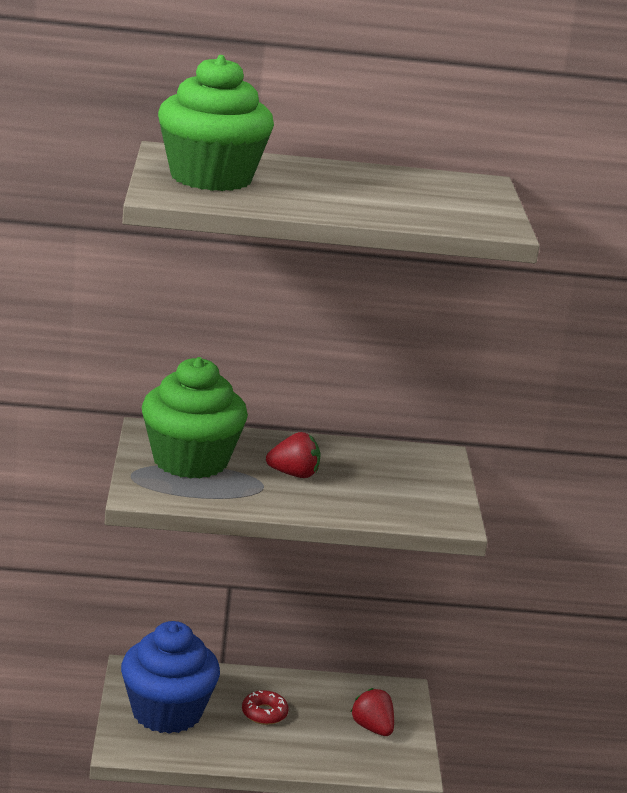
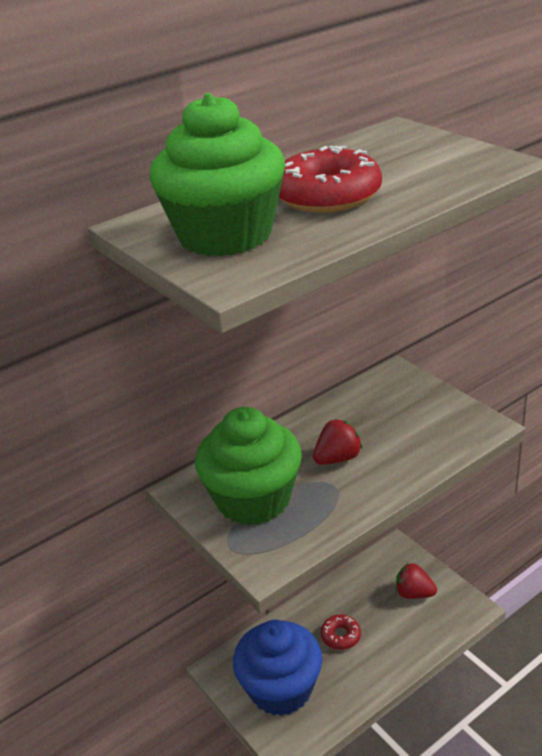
camera: 30 degrees left, 10 degrees up
none -> red donut [279,146,382,213]

